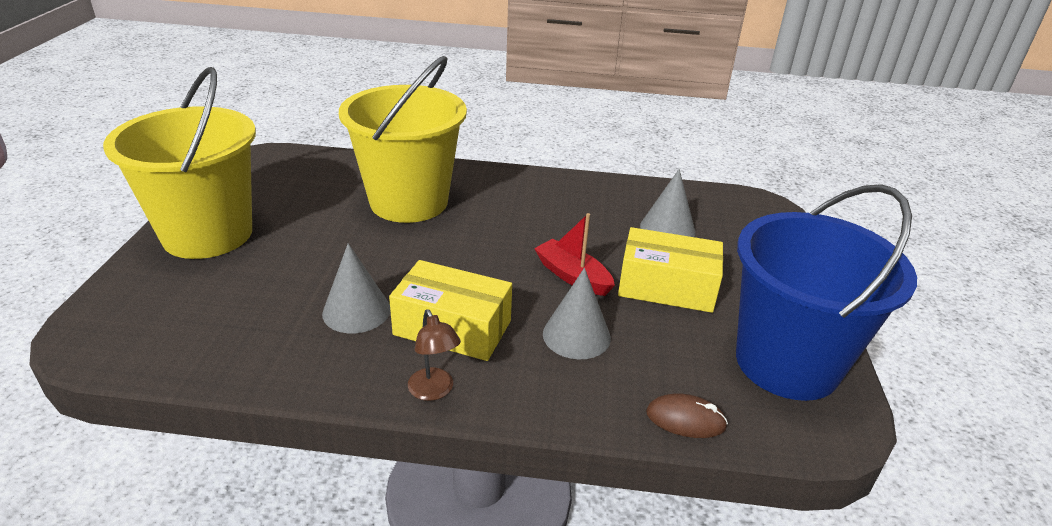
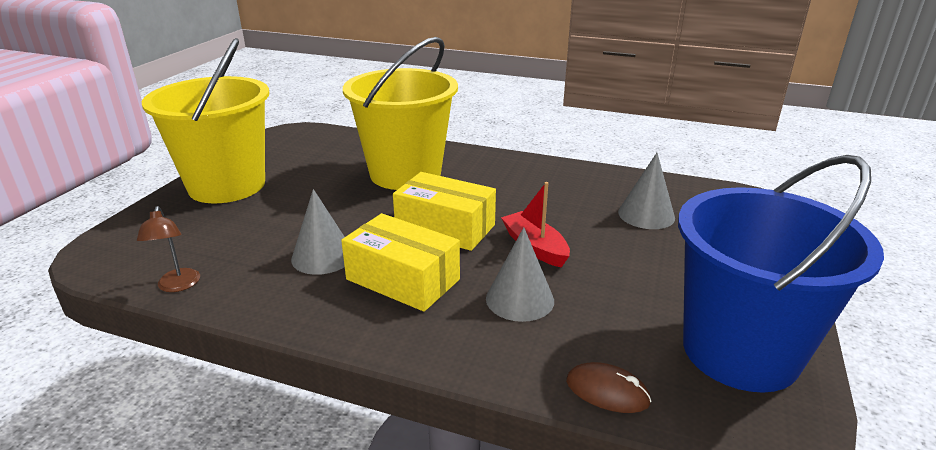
camera: 15 degrees right, 5 degrees down
brown lamp [408,309,461,401] -> brown lamp moved to [137,206,200,292]
yellow box [618,227,723,313] -> yellow box moved to [393,172,496,251]

